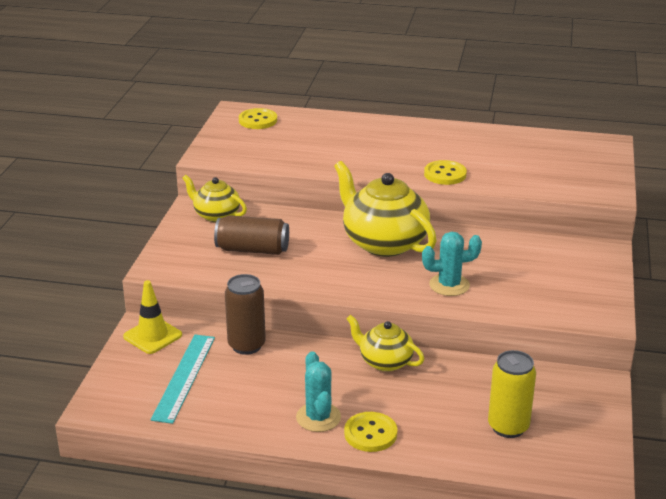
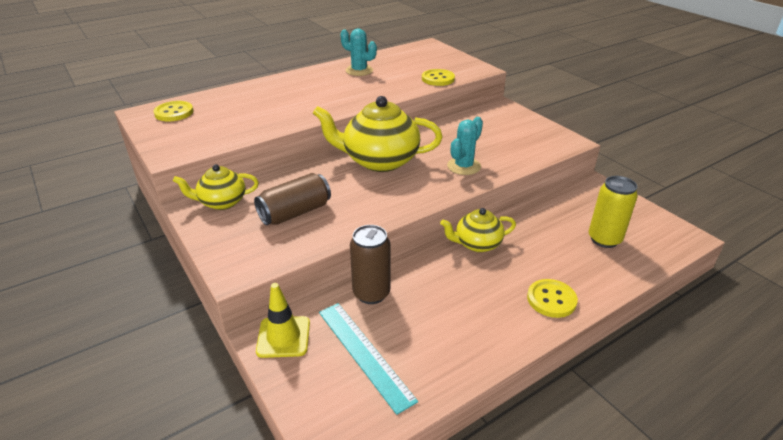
camera: 45 degrees left, 5 degrees up
turquoise cactus [296,351,341,432] -> turquoise cactus moved to [340,29,377,76]
yellow button [424,160,467,185] -> yellow button moved to [422,69,455,86]

